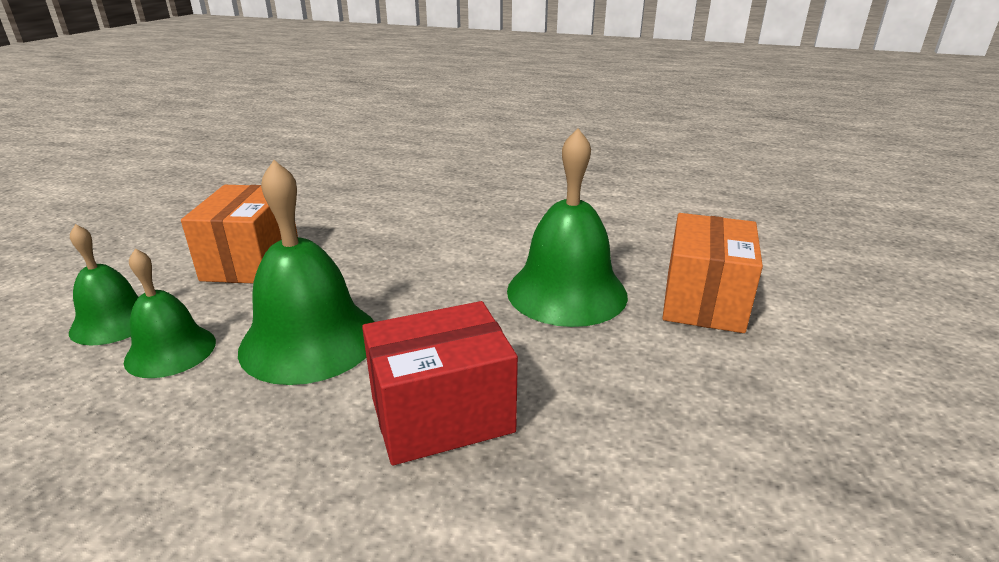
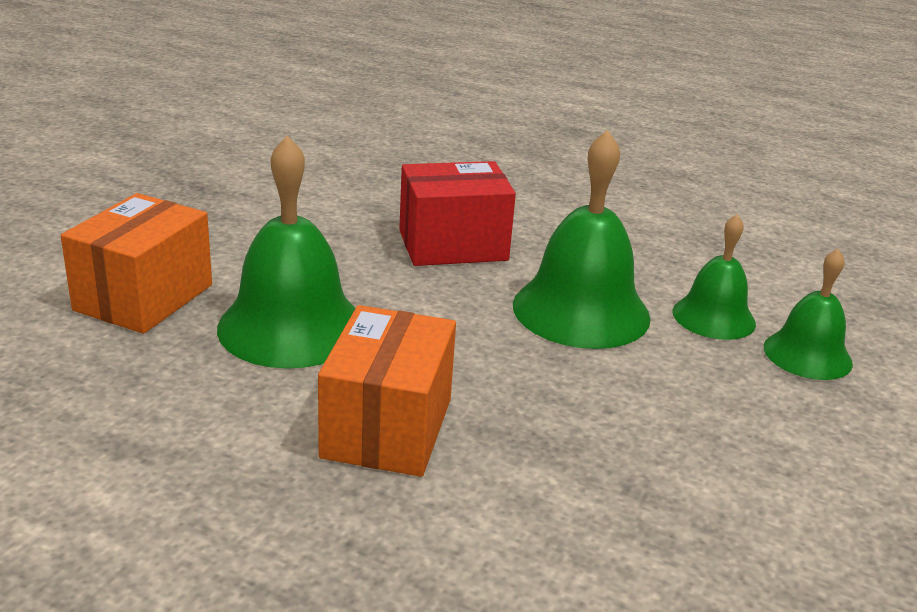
camera: 175 degrees left, 0 degrees up
orange box [181,185,298,283] -> orange box moved to [318,305,456,477]

